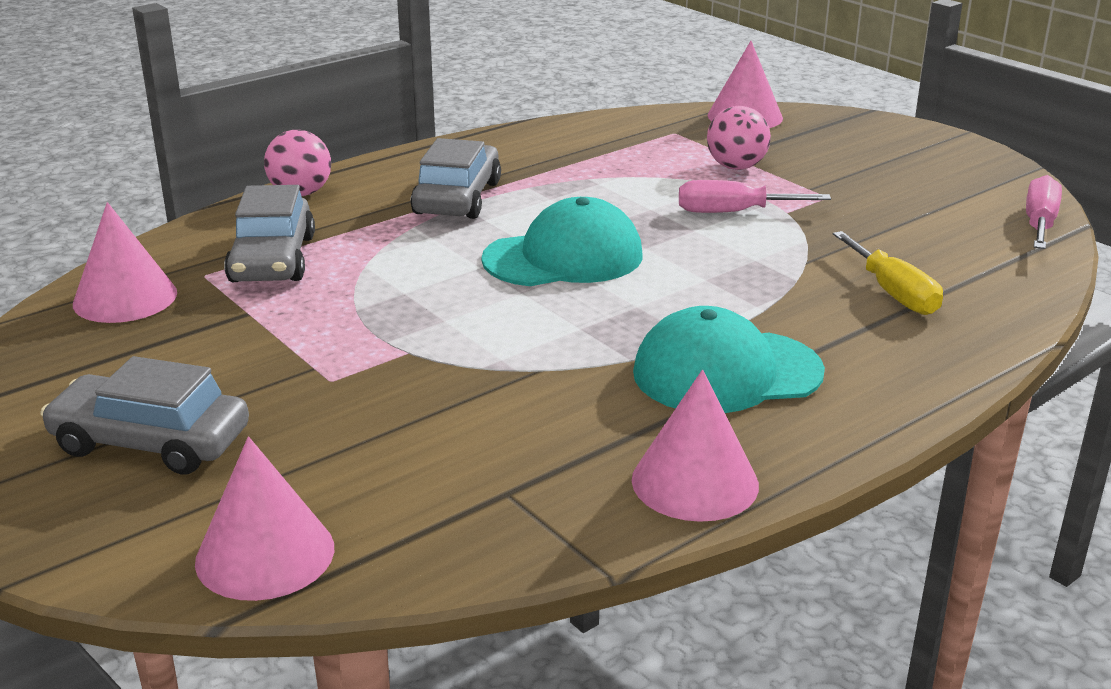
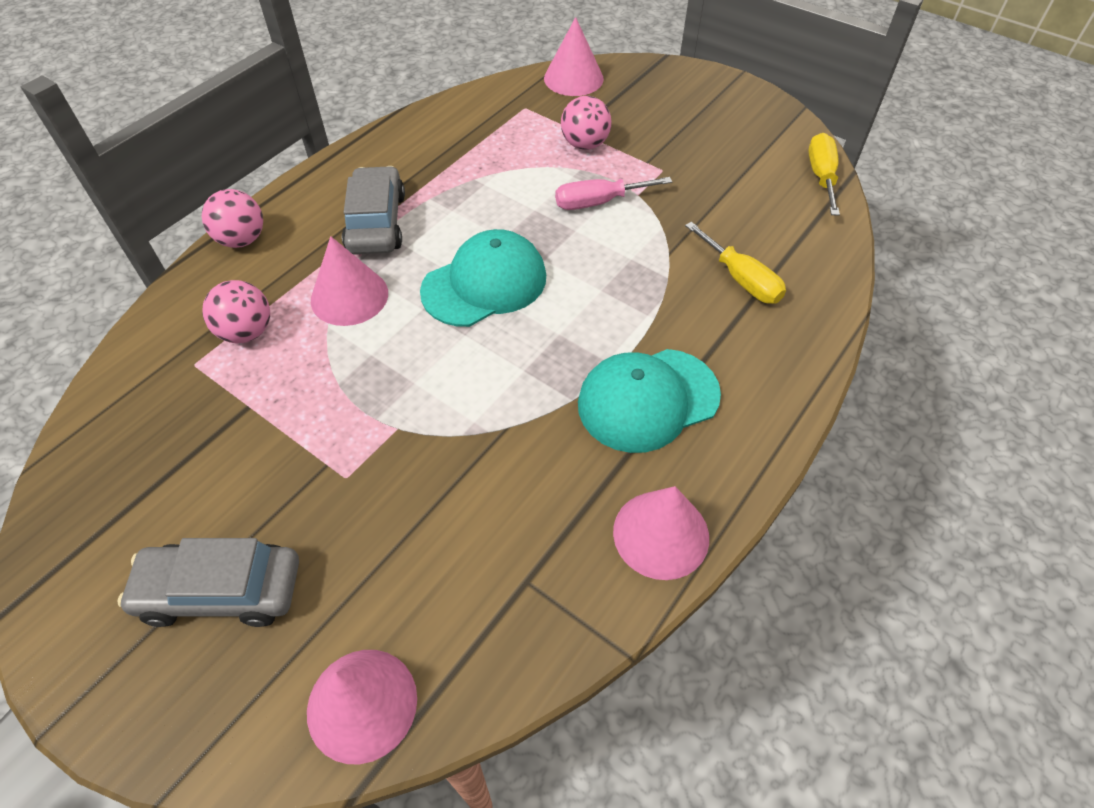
camera: 15 degrees left, 25 degrees up
pink cone [73,202,177,323] -> pink cone moved to [311,236,388,326]
grey car [224,185,315,282] -> pink ball [202,280,270,343]
pink screwdriver [1026,175,1062,249] -> yellow screwdriver [808,133,840,216]

